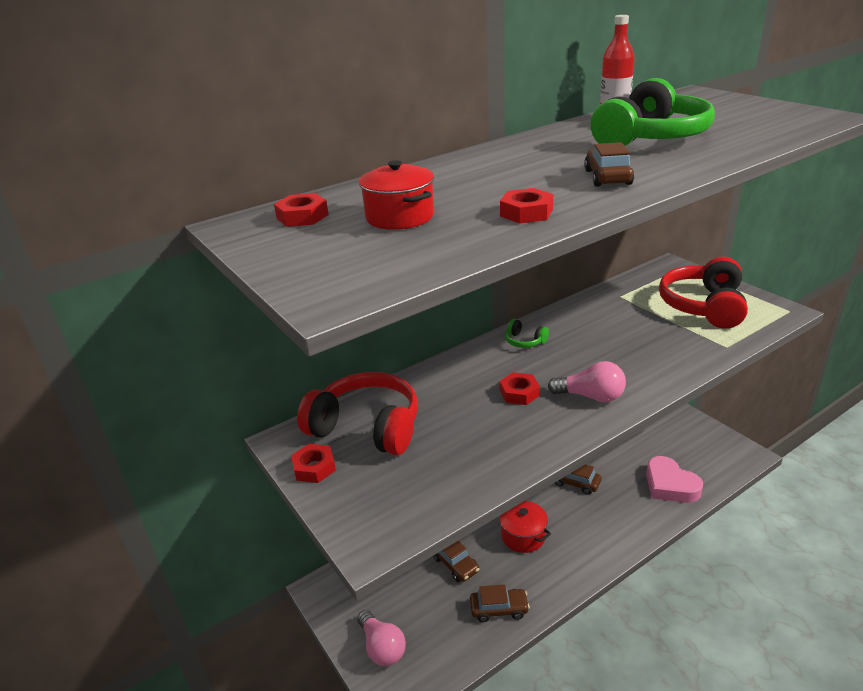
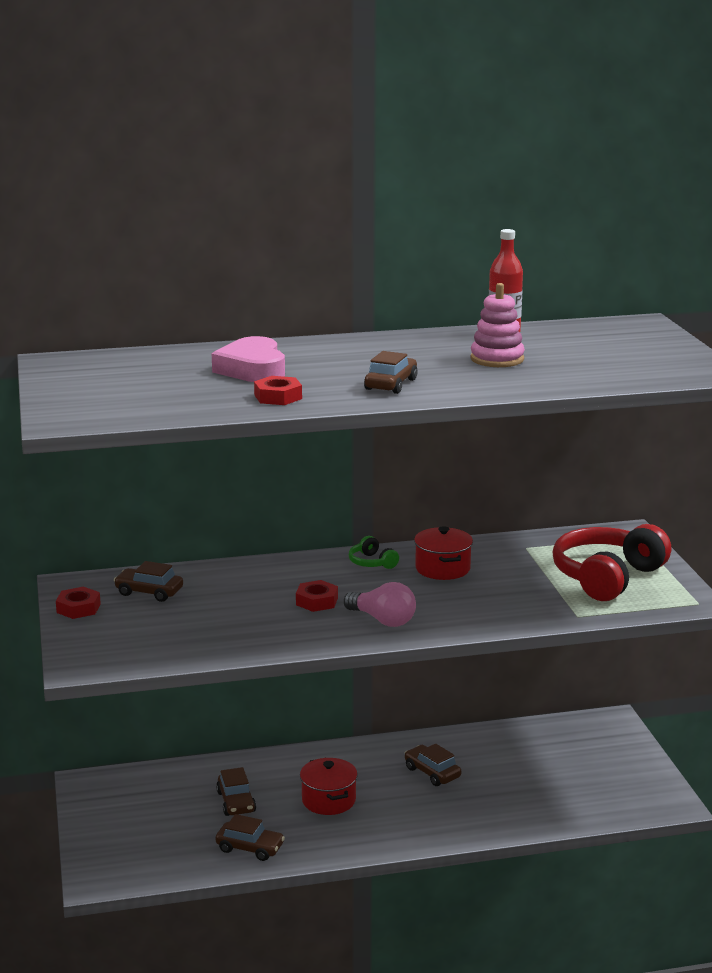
camera: 20 degrees right, 10 degrees down
red nut [274,193,329,227] -> none
red headphones [297,372,418,455] -> brown car [114,561,183,602]
pink light bulb [357,610,406,666] -> none
red pot [359,160,434,230] -> red pot moved to [414,526,473,580]
green headphones [591,78,715,146] -> pink stacking toy [470,283,525,367]
pink heart [646,456,703,503] -> pink heart moved to [212,336,285,382]

